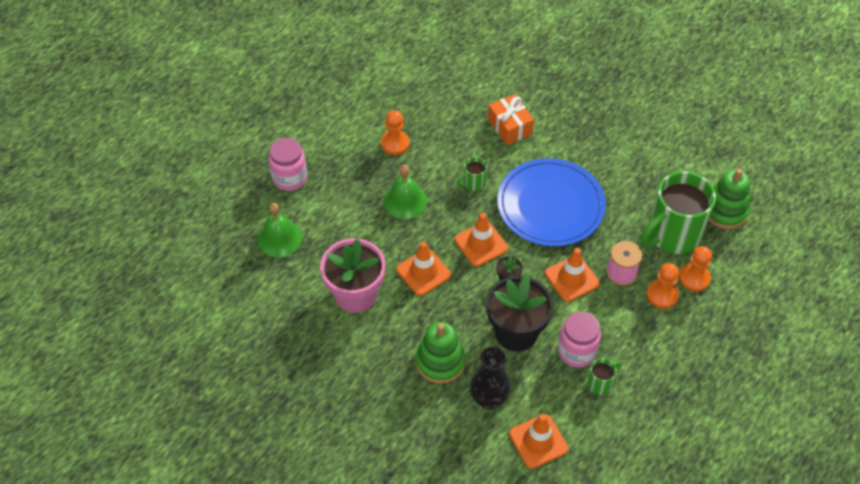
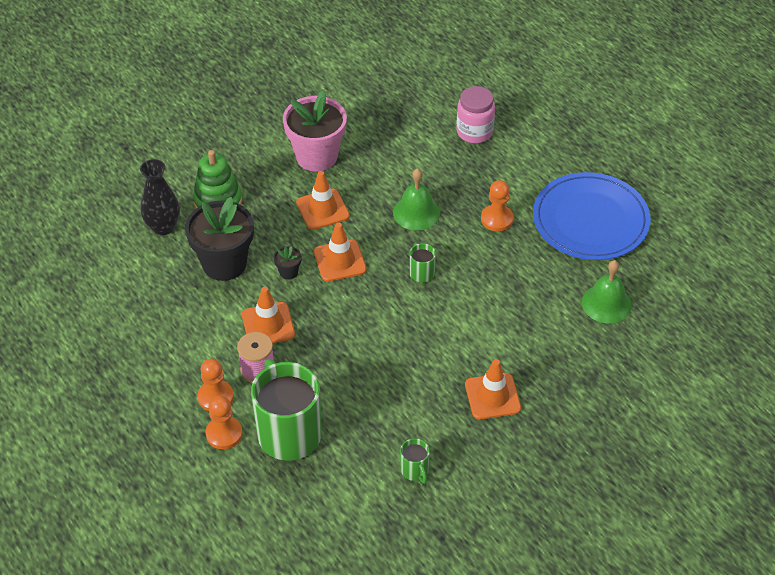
camera: 105 degrees right, 5 degrees down
green bell [257,203,302,257] -> green bell moved to [582,260,632,323]
orange gift [488,94,534,145] -> none
blue plate [497,158,606,247] -> blue plate moved to [533,172,651,260]
orange traffic cone [509,414,568,469] -> orange traffic cone moved to [465,359,521,419]
pink jar [558,312,601,368] -> none
green mug [587,358,620,395] -> green mug moved to [400,438,430,484]
green stacking toy [709,169,750,229] -> none

